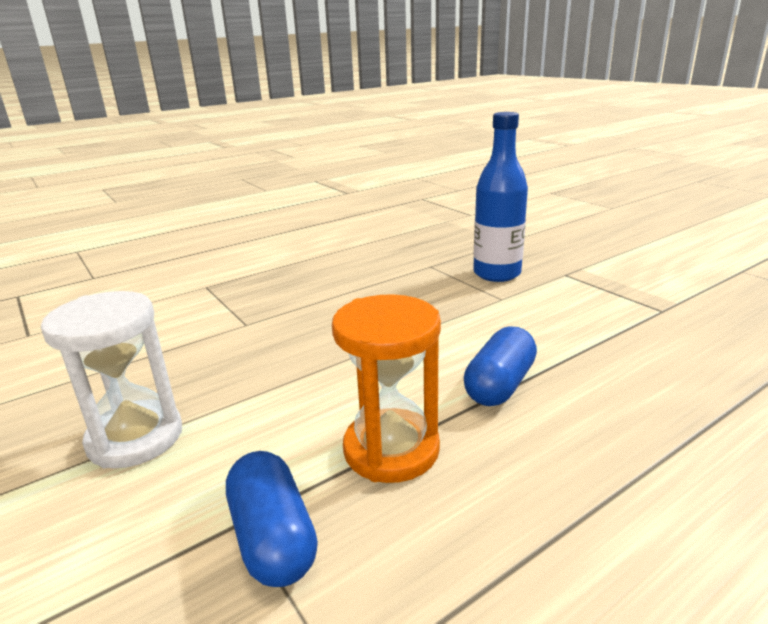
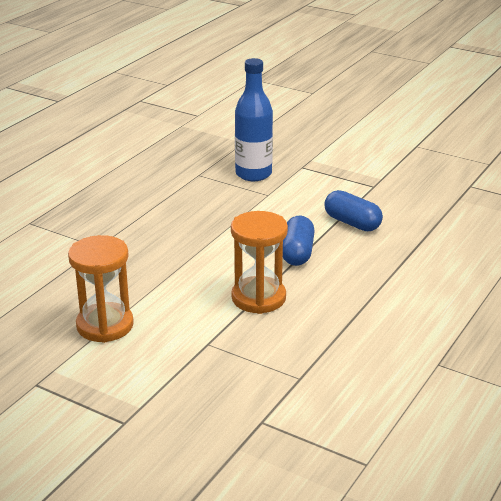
camera: 25 degrees left, 5 degrees up
white hourglass [41,291,182,469] -> orange hourglass [68,235,134,343]
blue capsule [226,451,318,587] -> blue capsule moved to [324,190,383,231]

